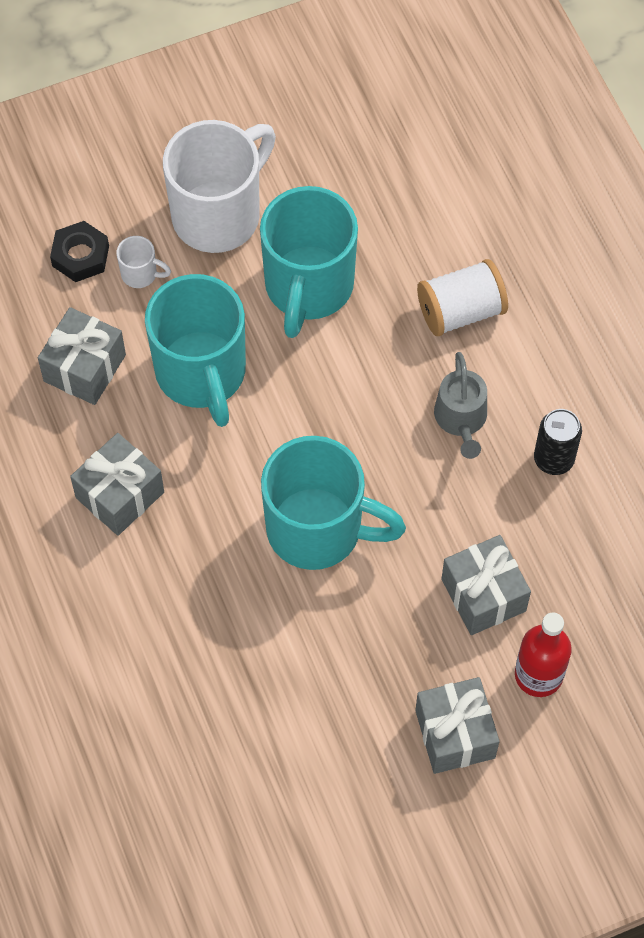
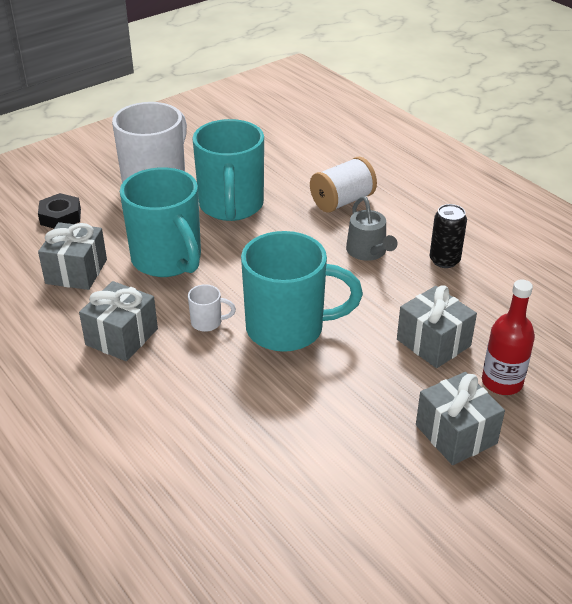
camera: 15 degrees left, 25 degrees down
white mug [116,236,171,288] -> white mug moved to [188,284,236,332]

